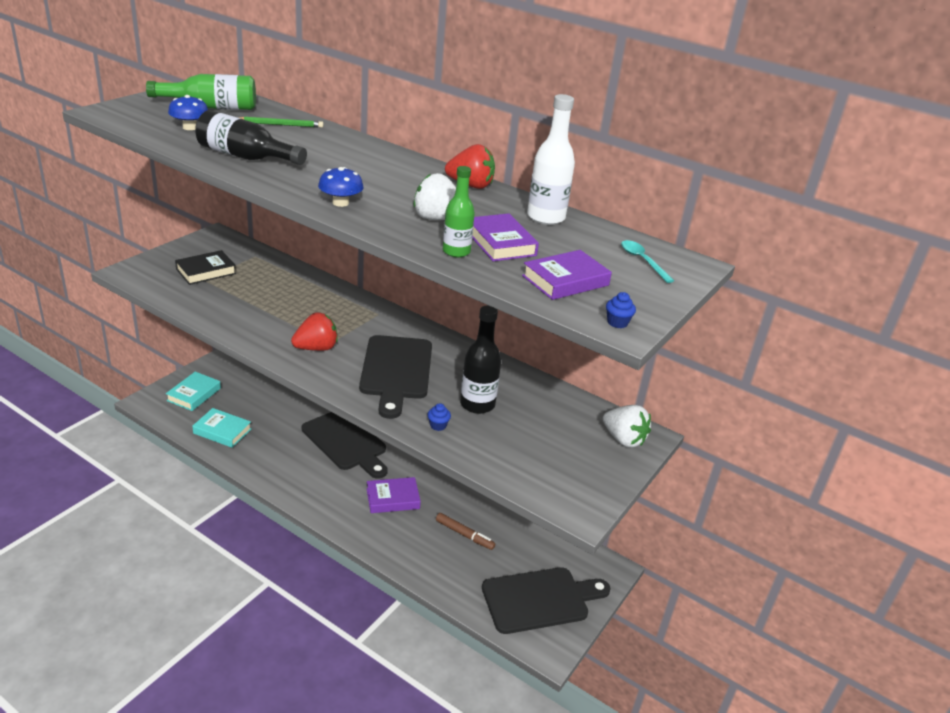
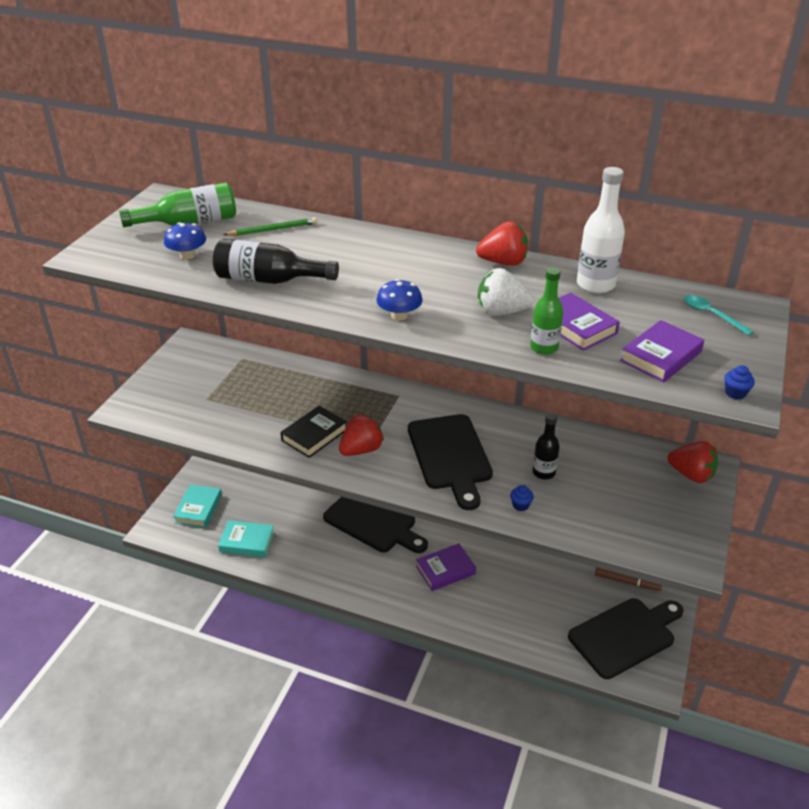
camera: 10 degrees left, 5 degrees up
black book [175,250,236,285] -> black book moved to [280,406,347,458]
brown marker [436,513,495,550] -> brown marker moved to [595,567,662,591]
black bottle [460,305,501,414] -> black bottle [532,413,560,479], size x0.66
white strawberry [603,405,651,447] -> red strawberry [667,441,718,483]

